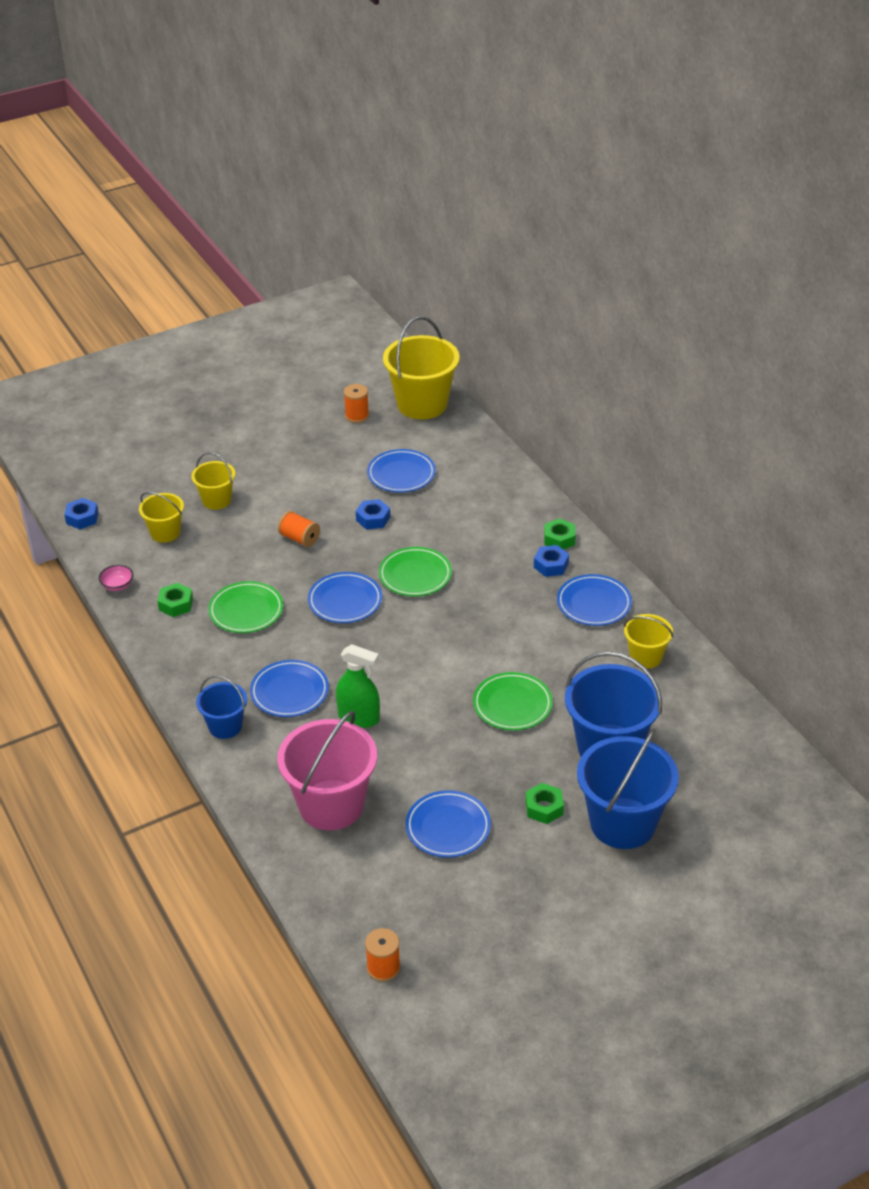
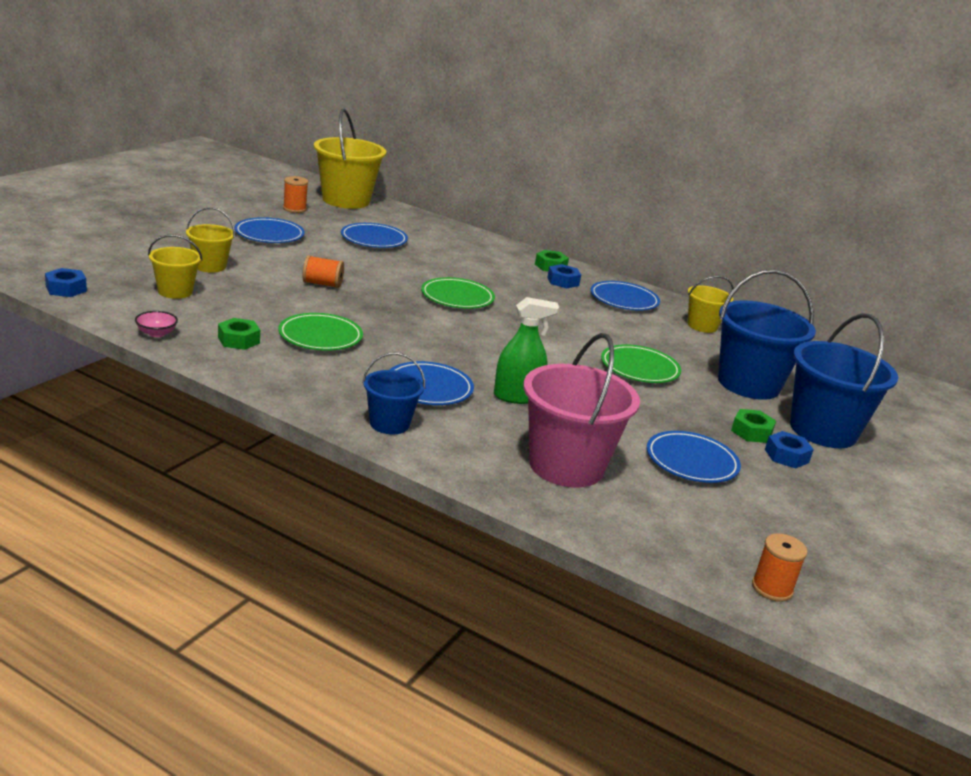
camera: 35 degrees left, 15 degrees down
blue plate [308,572,382,623] -> blue plate moved to [234,217,305,243]
blue nut [356,499,390,530] -> blue nut moved to [765,431,814,468]

